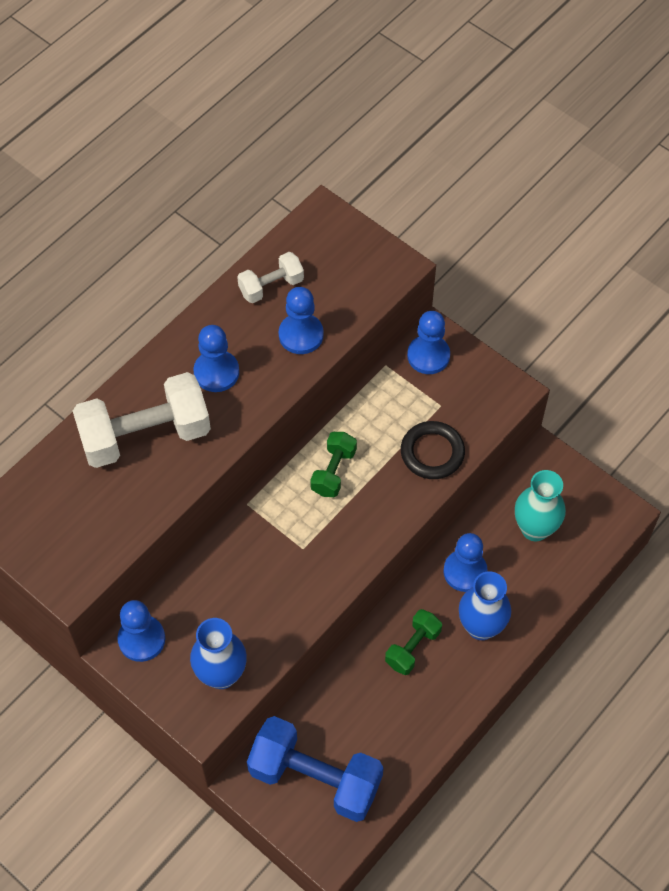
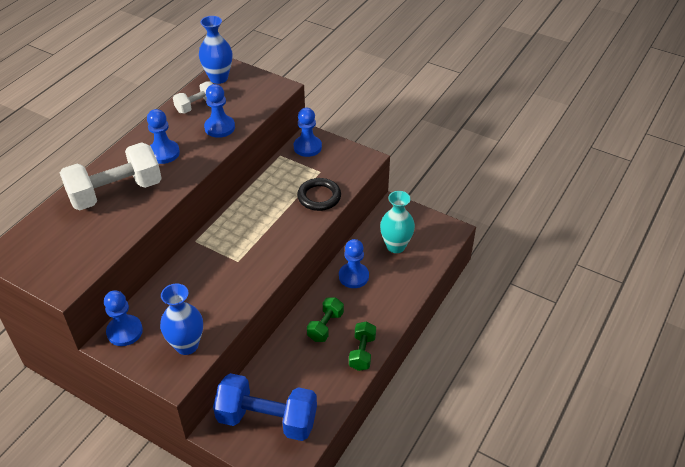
camera: 10 degrees left, 15 degrees down
green dumbbell [310,432,357,497] -> green dumbbell moved to [349,321,376,371]
blue vase [459,571,511,640] -> blue vase moved to [199,16,232,84]

